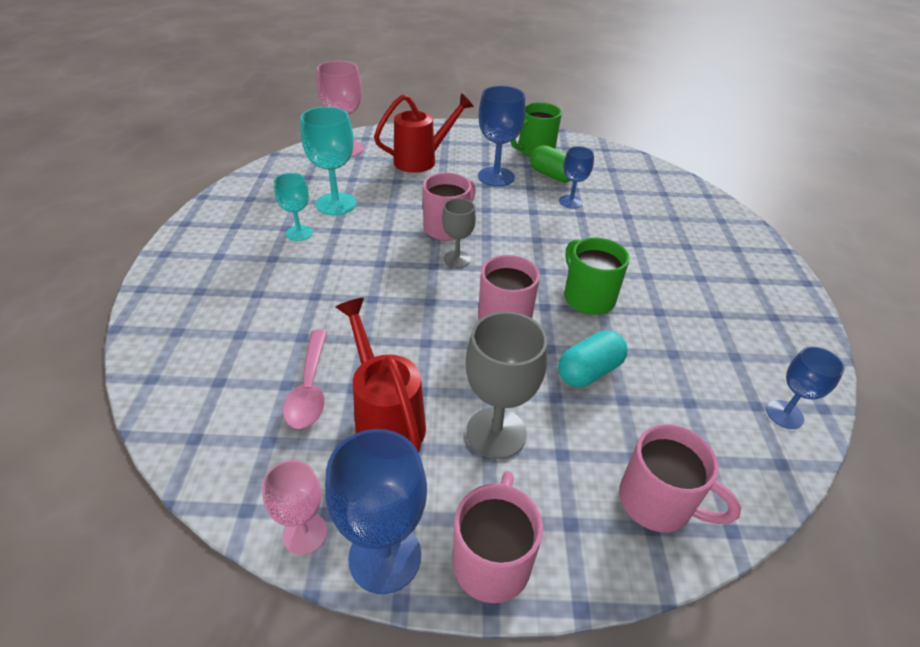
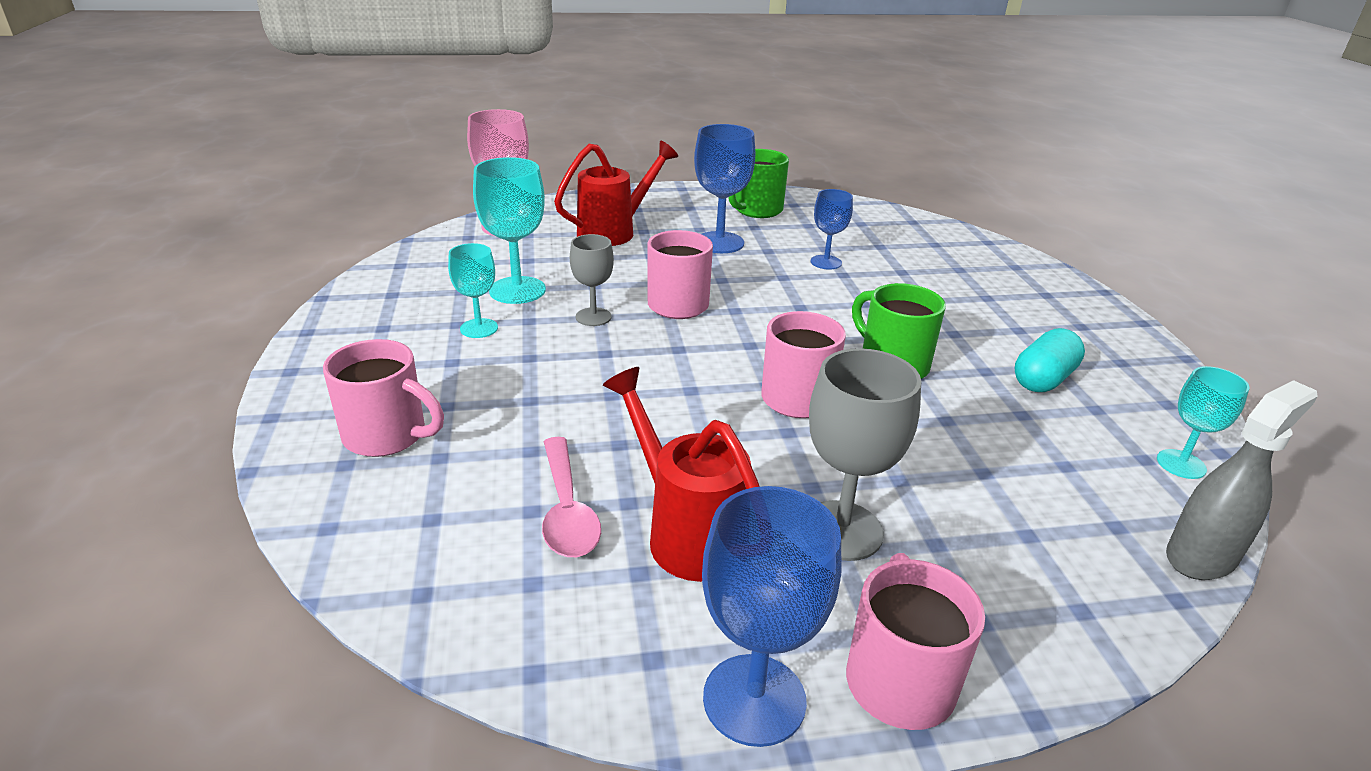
camera: 10 degrees left, 10 degrees down
pink goblet [262,460,327,555] -> none
grey goblet [442,198,476,268] -> grey goblet moved to [570,234,614,326]
green capsule [530,145,571,182] -> none
turquoise capsule [558,330,628,387] -> turquoise capsule moved to [1015,328,1085,392]
pink mug [619,424,742,532] -> pink mug moved to [323,339,444,457]
blue goblet [766,346,845,429] -> turquoise goblet [1157,366,1249,479]
none -> grey spray bottle [1166,380,1318,580]

